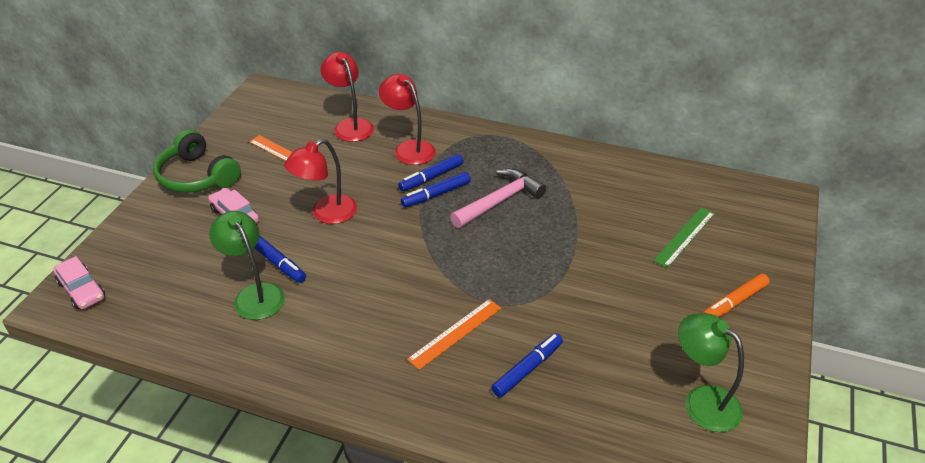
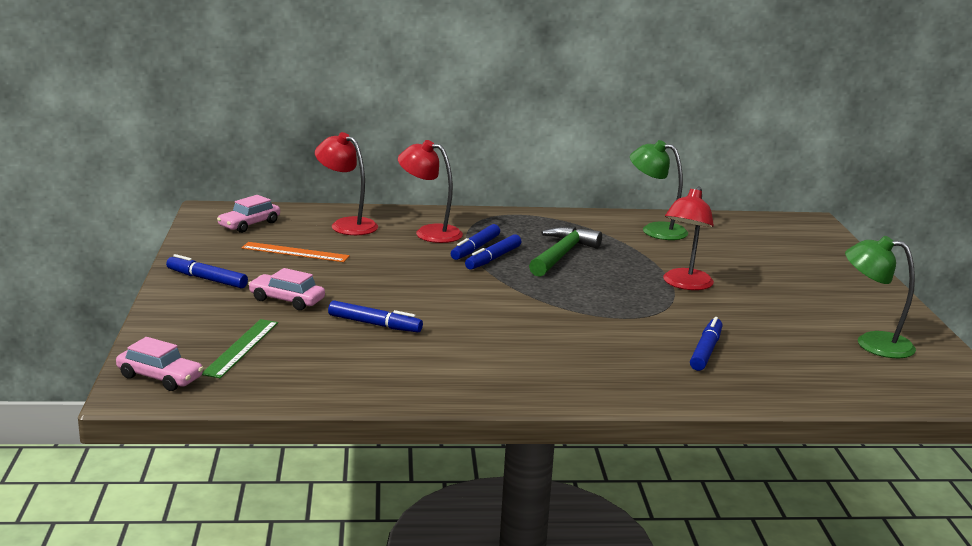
camera: 25 degrees left, 20 degrees down
green headphones [153,129,241,193] -> blue marker [166,254,248,288]
green lamp [209,211,285,320] -> green lamp moved to [630,140,688,240]
red lamp [284,139,357,224] -> red lamp moved to [663,186,714,290]
orange ruler [407,299,501,370] -> none
pink hammer [450,168,546,228] -> green hammer [529,227,602,277]
green ruler [653,207,715,268] -> green ruler moved to [202,319,278,378]
orange marker [703,274,770,317] -> none
none -> pink car [217,195,280,233]

